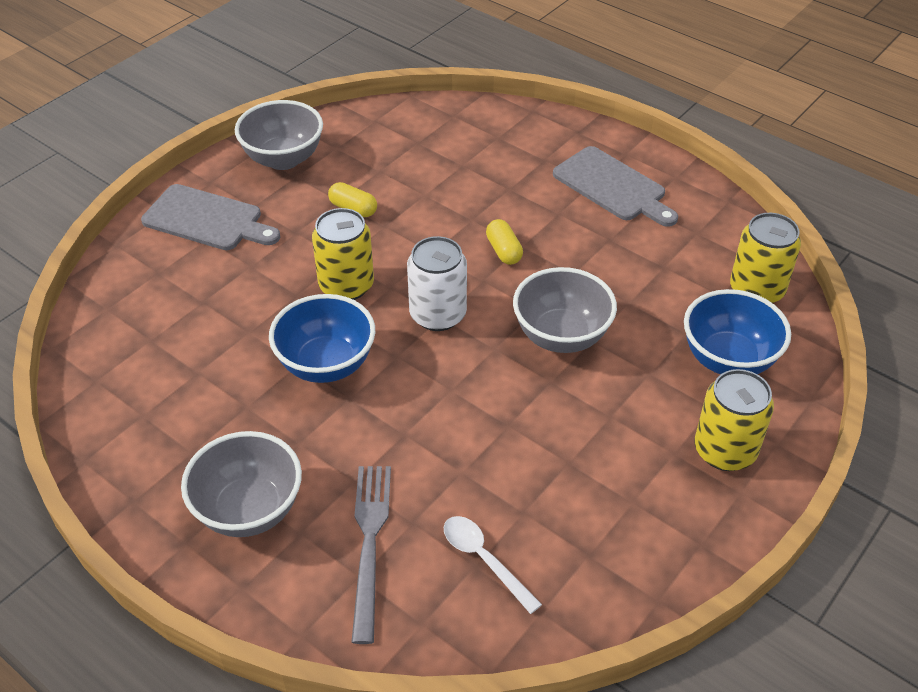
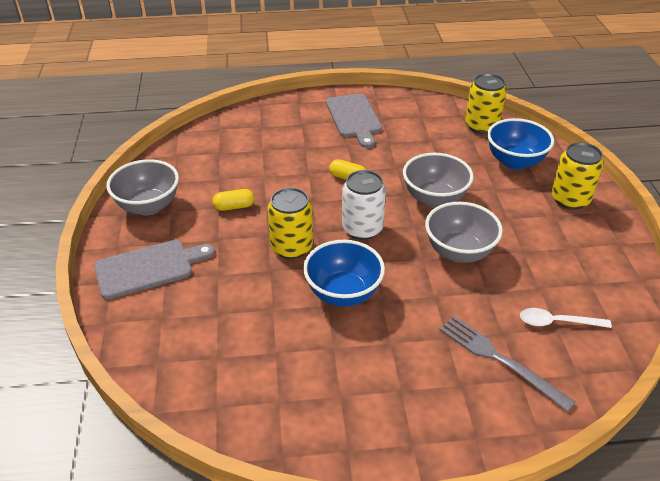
camera: 45 degrees left, 5 degrees down
grey bowl [181,431,302,537] -> grey bowl moved to [425,202,503,263]
grey cutting board [553,146,678,227] -> grey cutting board turned 75 degrees clockwise [326,94,382,148]

